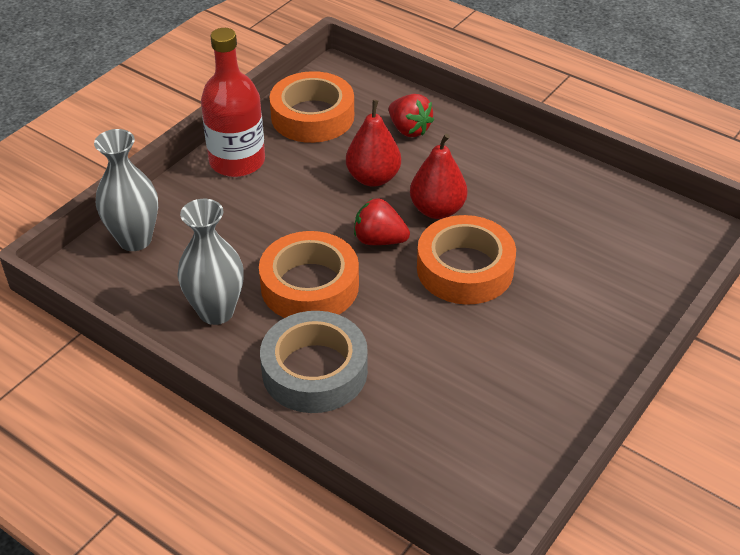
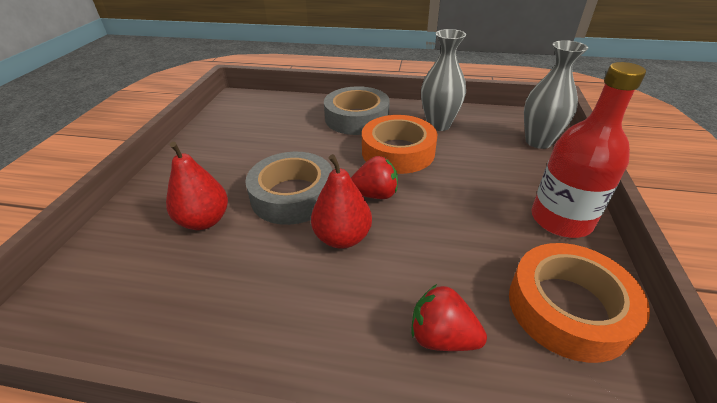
camera: 155 degrees right, 5 degrees down
red pear [346,100,401,187] -> red pear moved to [166,142,228,230]
orange tape [417,215,516,305] -> grey tape [245,152,333,225]

